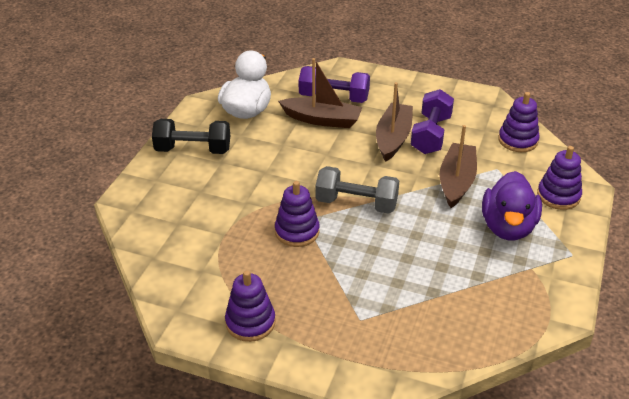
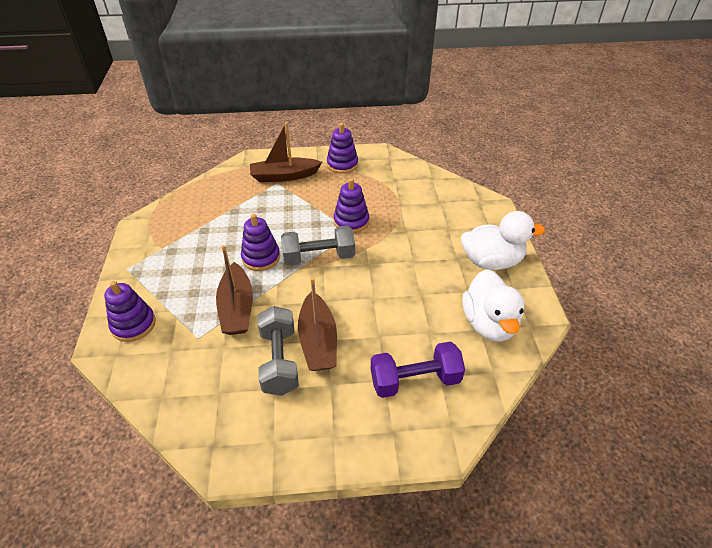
camera: 155 degrees right, 5 degrees up
black dumbbell [152,119,230,154] -> white duck [461,211,545,270]
brown boat [278,58,363,128] -> brown boat moved to [250,122,322,182]
purple dumbbell [410,89,454,154] -> grey dumbbell [258,306,299,396]
purple duck [482,171,542,240] -> none
purple stacking toy [498,92,540,152] -> purple stacking toy moved to [241,214,280,271]

